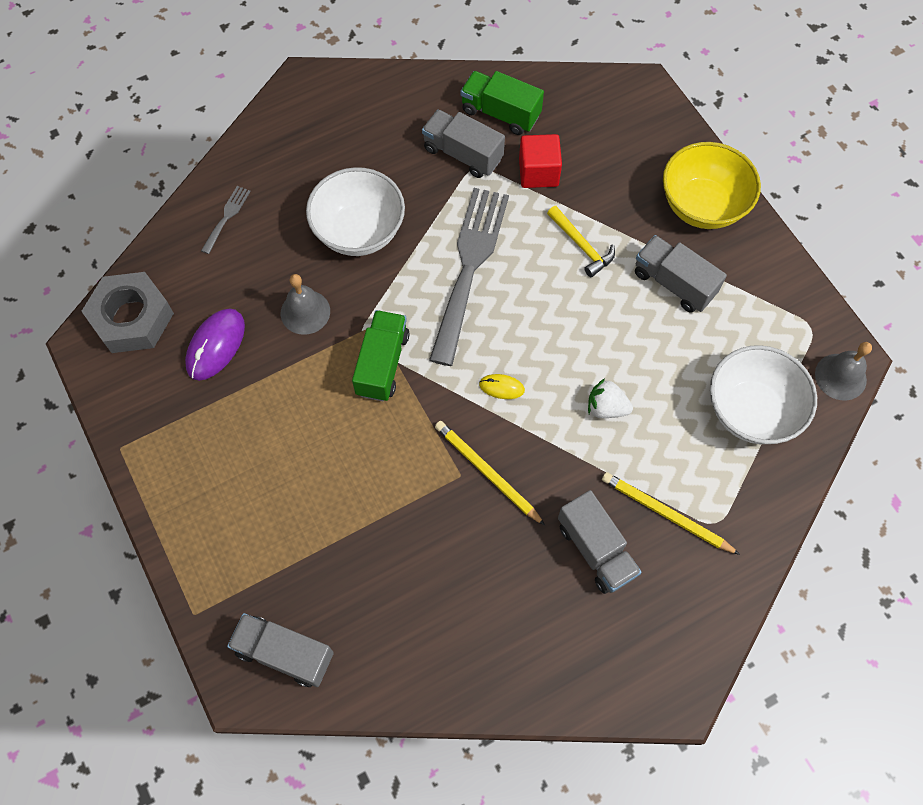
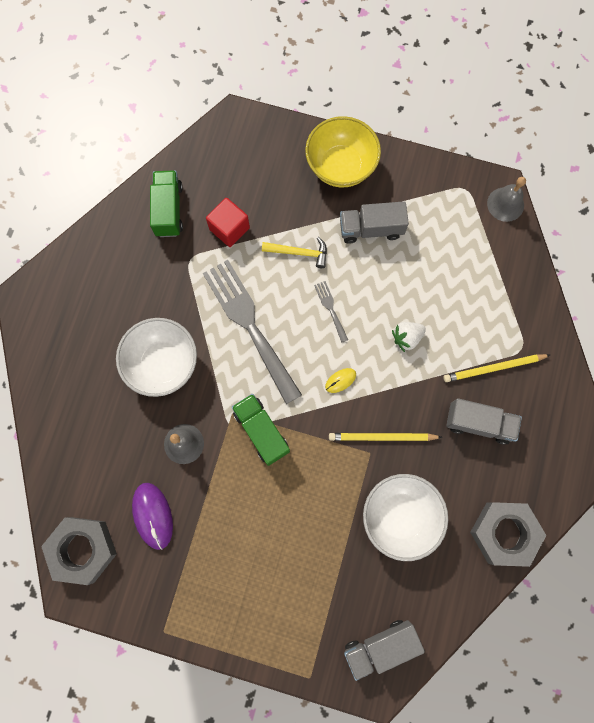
camera: 45 degrees left, 10 degrees up
grey fork [201,186,251,254] -> grey fork moved to [314,281,348,343]
grey truck [422,110,505,178] -> none
green truck [461,71,544,135] -> green truck turned 105 degrees clockwise [150,170,183,237]
white bowl [710,345,817,444] -> white bowl moved to [363,474,448,561]
none -> grey nut [470,502,546,567]

